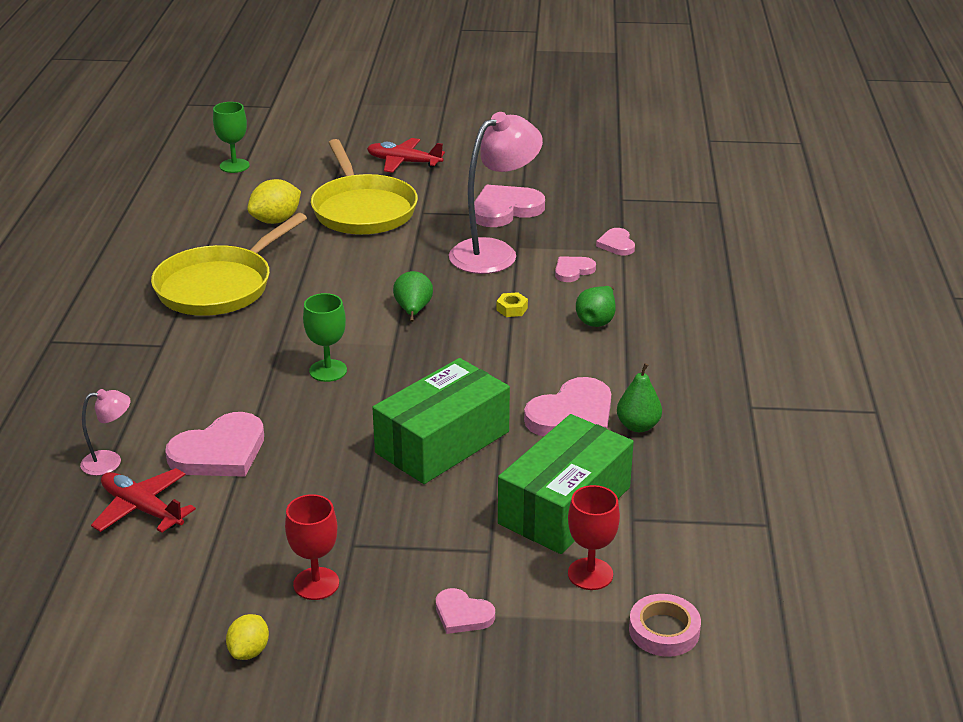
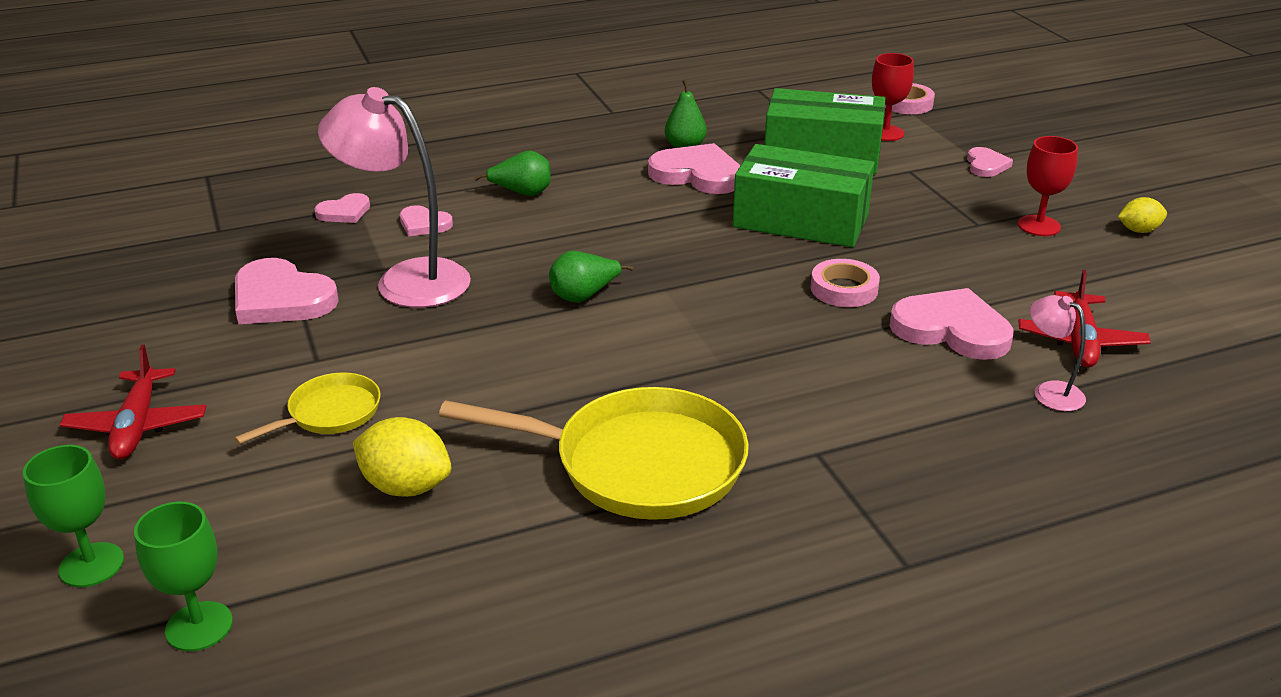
camera: 115 degrees left, 0 degrees up
green goblet [303,293,347,382] -> green goblet moved to [23,445,124,587]
yellow pan [311,139,418,235] -> yellow pan [234,373,380,444], size x0.51
yellow nut [497,292,528,317] -> none
none -> pink tape [811,259,880,307]

